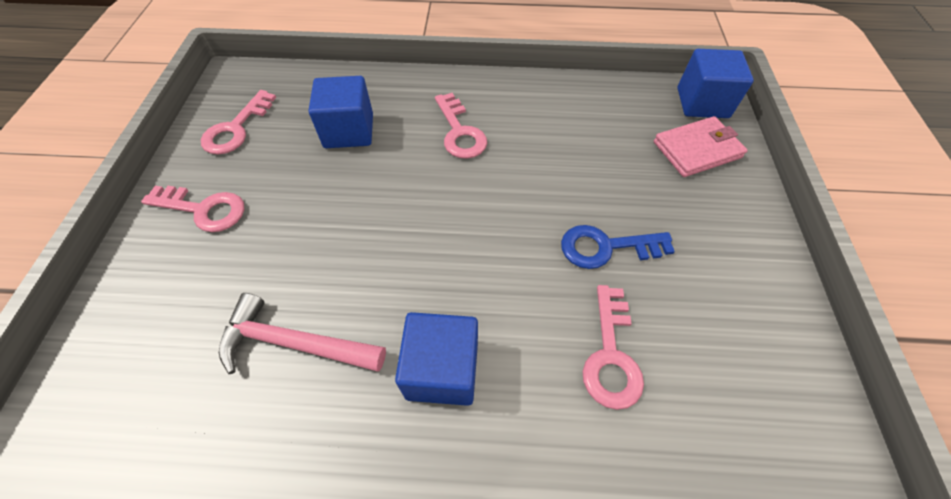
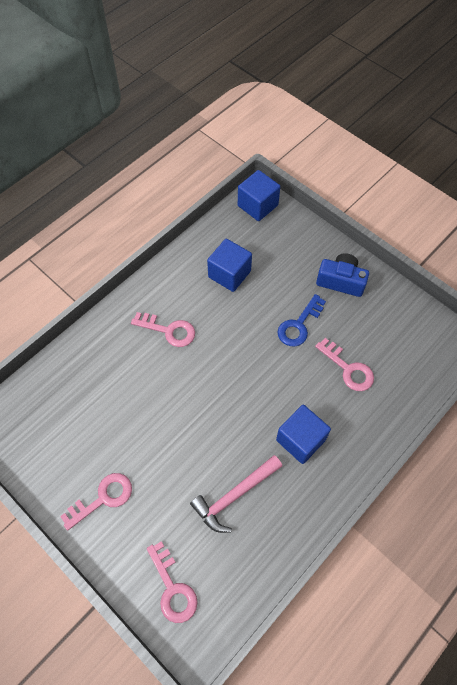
camera: 50 degrees left, 5 degrees up
pink key [201,90,276,154] -> pink key moved to [147,541,198,623]
blue cube [308,76,373,148] -> blue cube moved to [207,239,252,292]
pink wallet [654,116,748,177] -> none
none -> blue camera [316,253,369,297]

